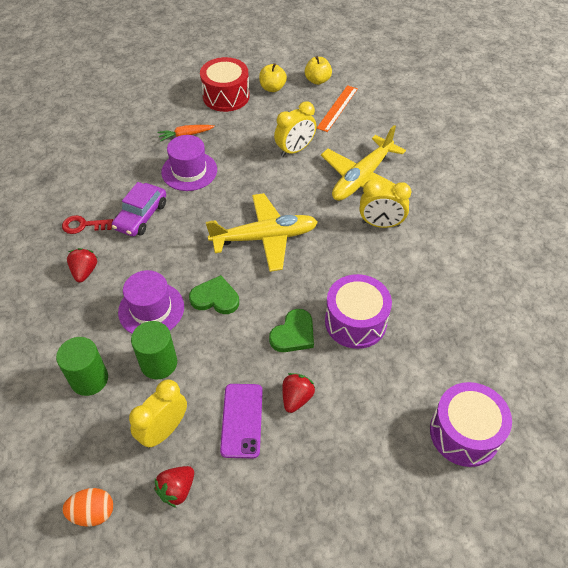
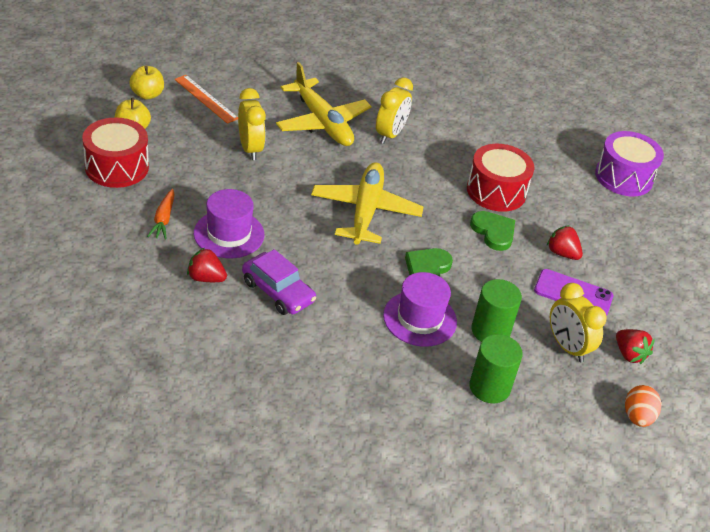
camera: 75 degrees left, 10 degrees down
red key [62,215,113,234] -> none
red strawberry [67,248,97,283] -> red strawberry moved to [187,248,227,282]
purple drum [325,274,392,349] -> red drum [467,144,534,212]

